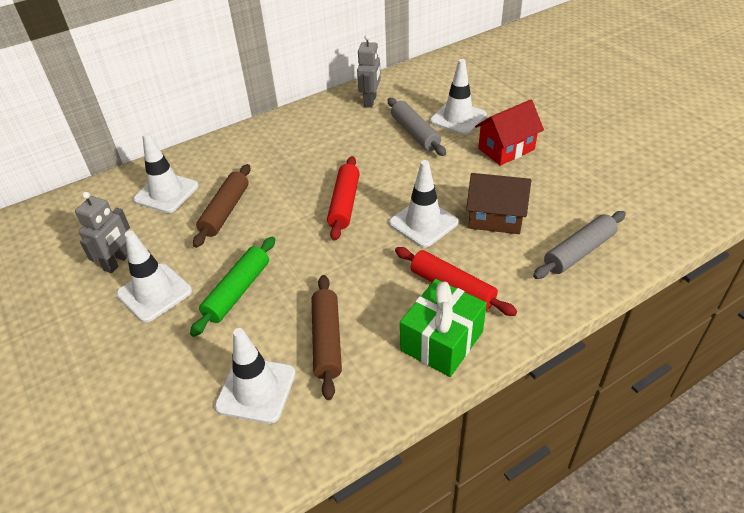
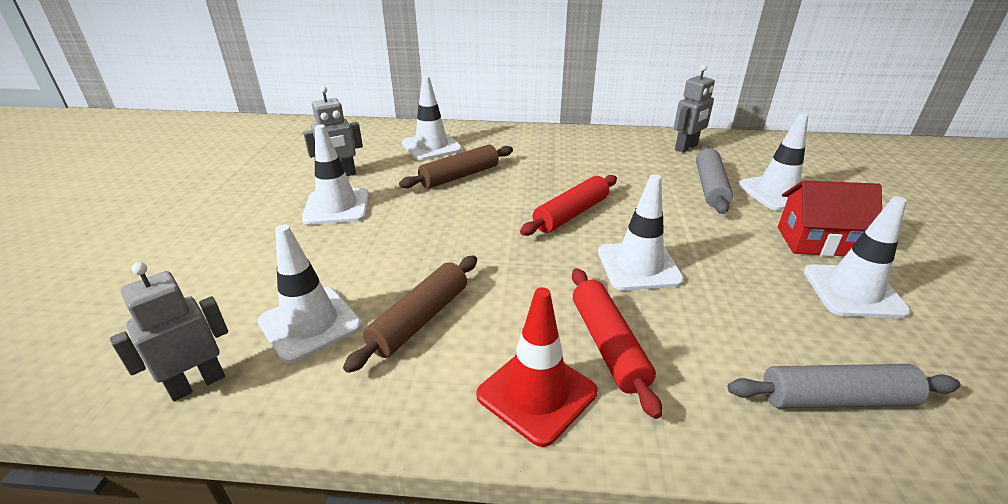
camera: 35 degrees right, 10 degrees down
green rolling pin [190,237,275,337] -> none
green gift [400,279,487,377] -> red traffic cone [476,287,597,447]
brown house [466,173,531,234] -> none
none -> grey robot [110,262,228,402]
none -> white traffic cone [803,196,911,318]

